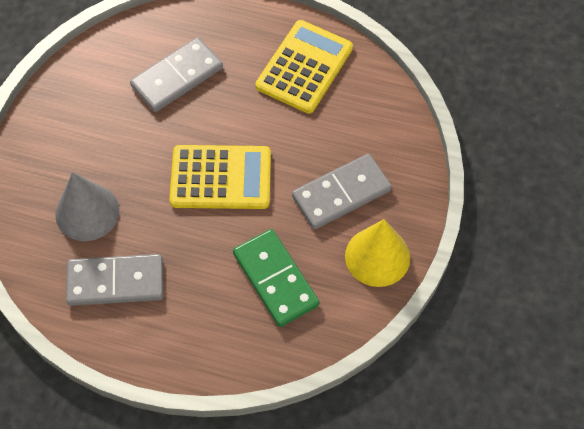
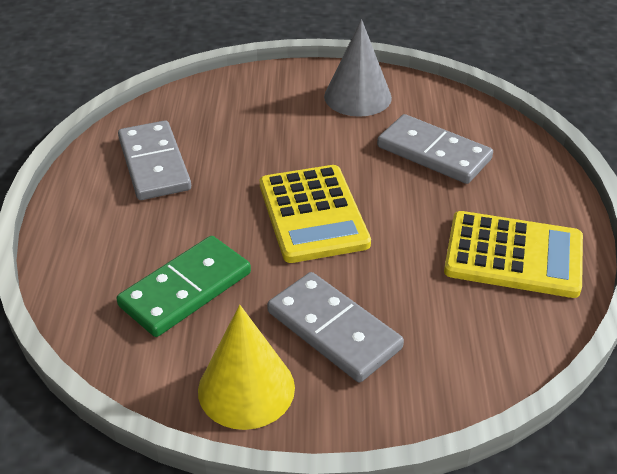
camera: 75 degrees right, 20 degrees down
grey cone [55,172,119,241] -> grey cone moved to [324,19,392,117]

